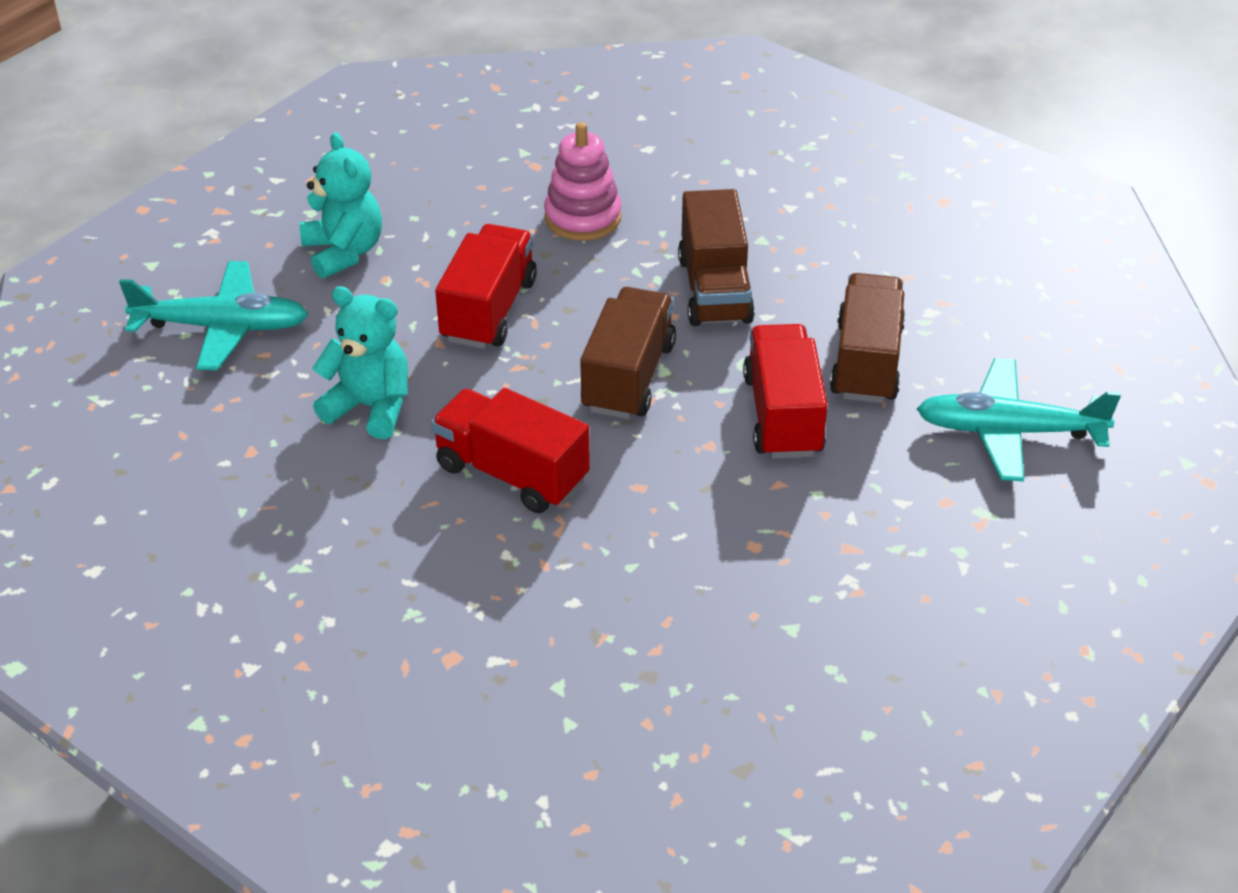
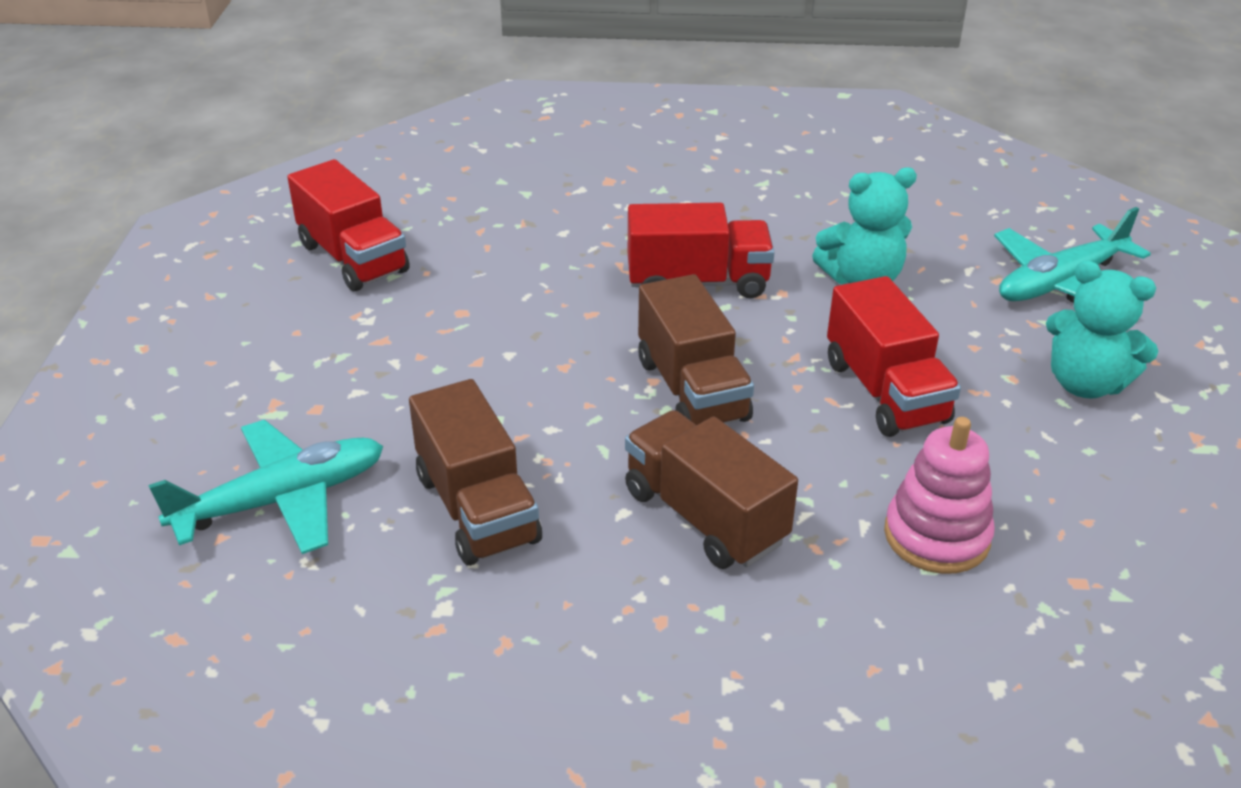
camera: 145 degrees right, 5 degrees down
red truck [743,324,828,458] -> red truck moved to [287,159,409,291]

